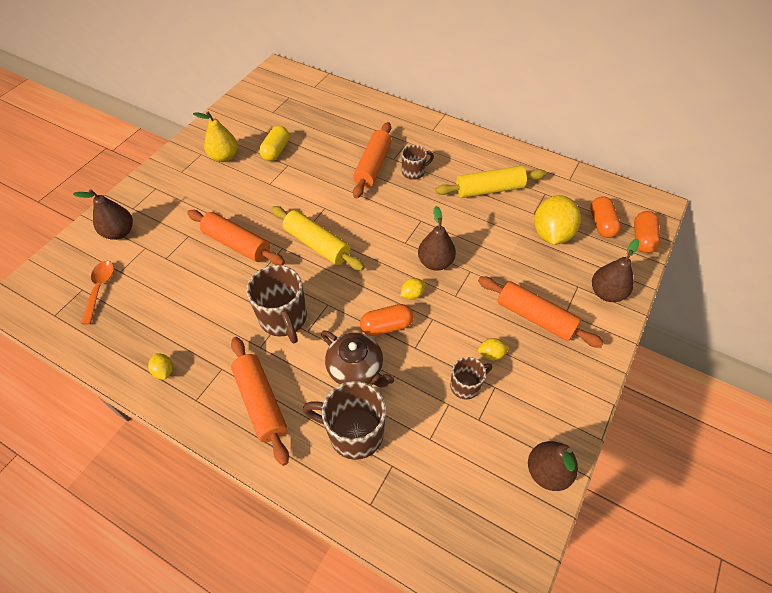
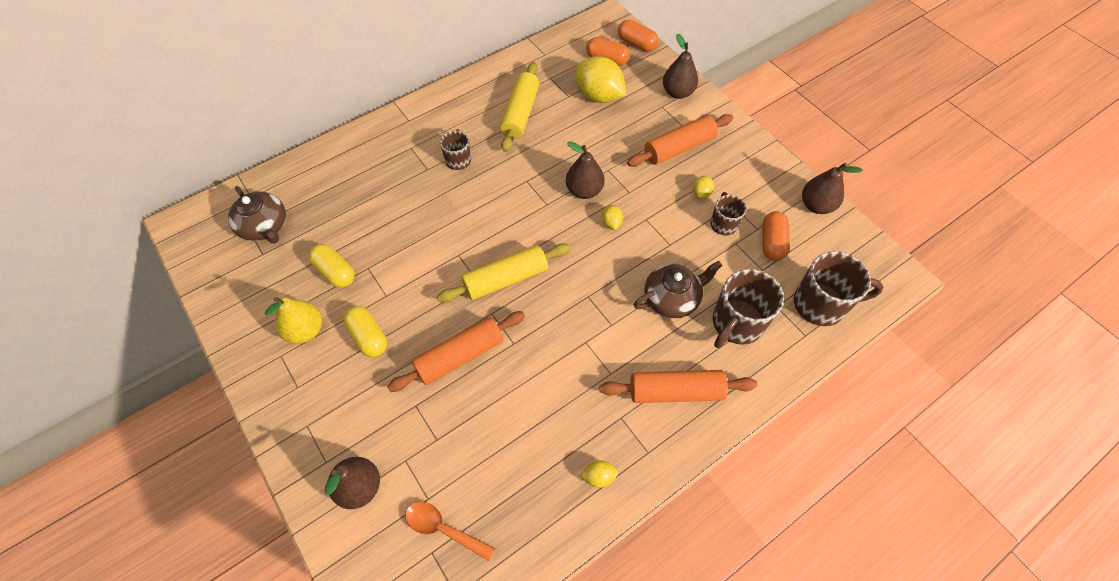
camera: 65 degrees left, 5 degrees up
brown mug [247,265,307,343] -> brown mug moved to [794,251,883,326]
orange rolling pin [353,122,392,199] -> none
orange capsule [360,304,414,336] -> orange capsule moved to [763,211,790,261]
none -> brown teapot [228,186,286,243]
none -> yellow capsule [343,306,387,357]

